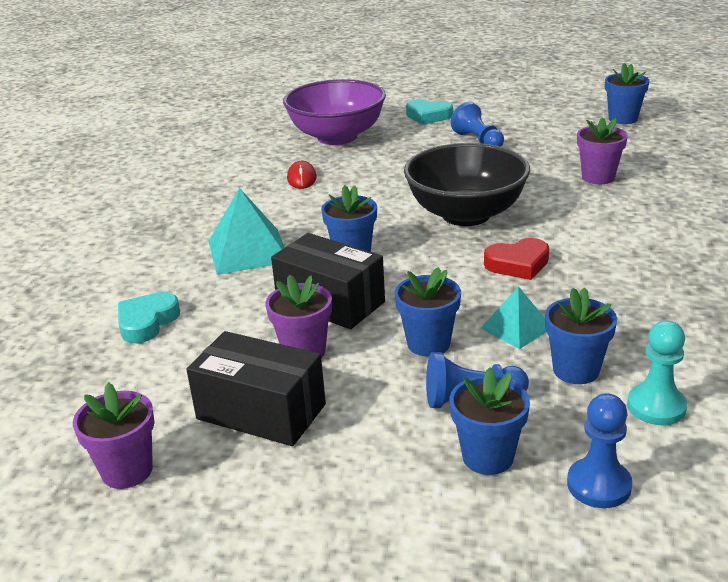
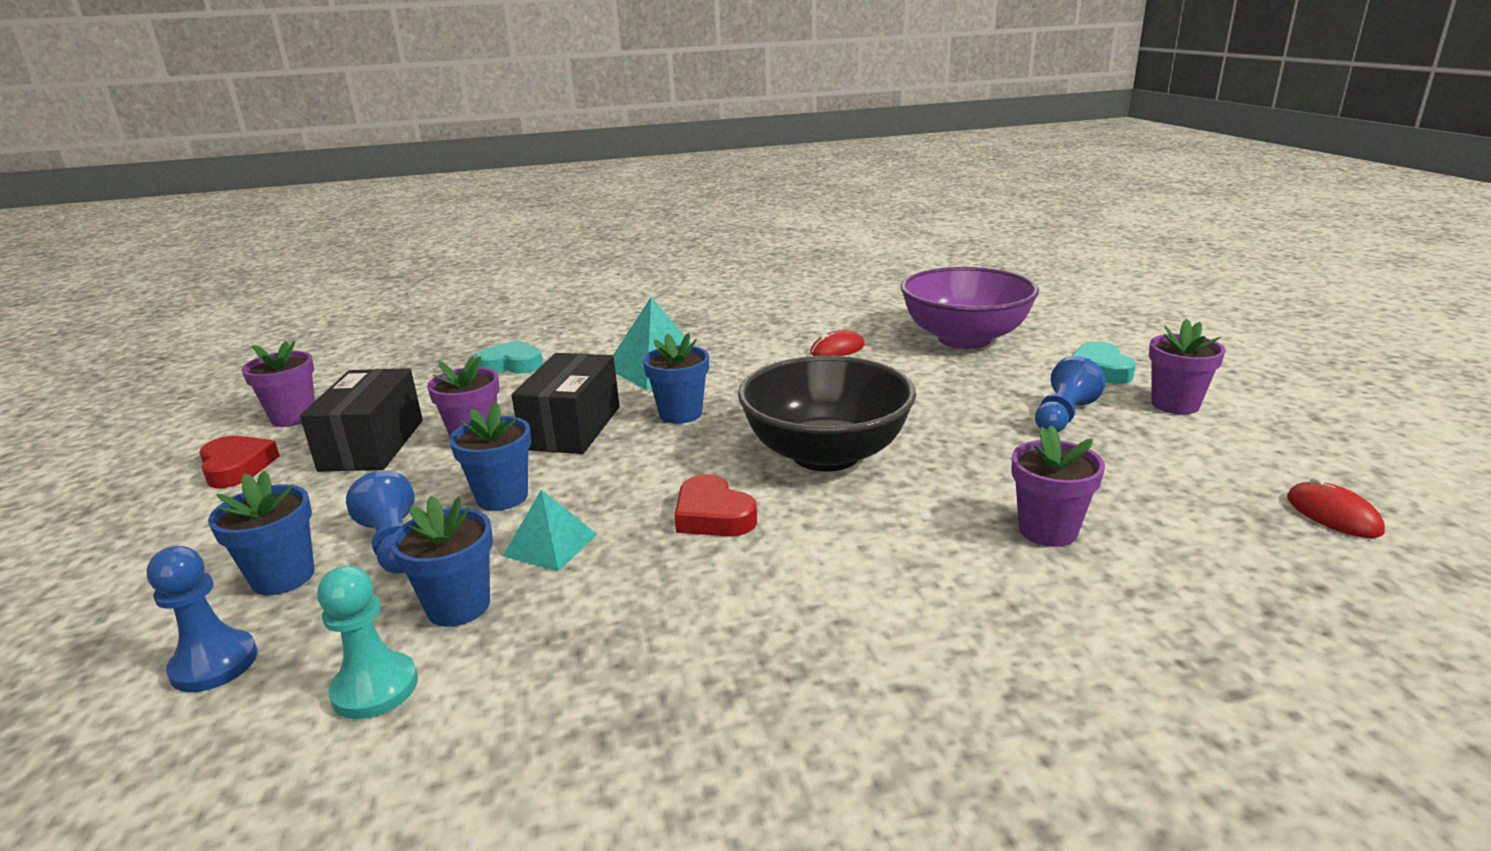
camera: 65 degrees right, 5 degrees down
blue flower pot [605,63,649,124] -> red mouse [1287,477,1385,538]
none -> red heart [199,436,280,488]
none -> purple flower pot [1149,319,1226,414]

